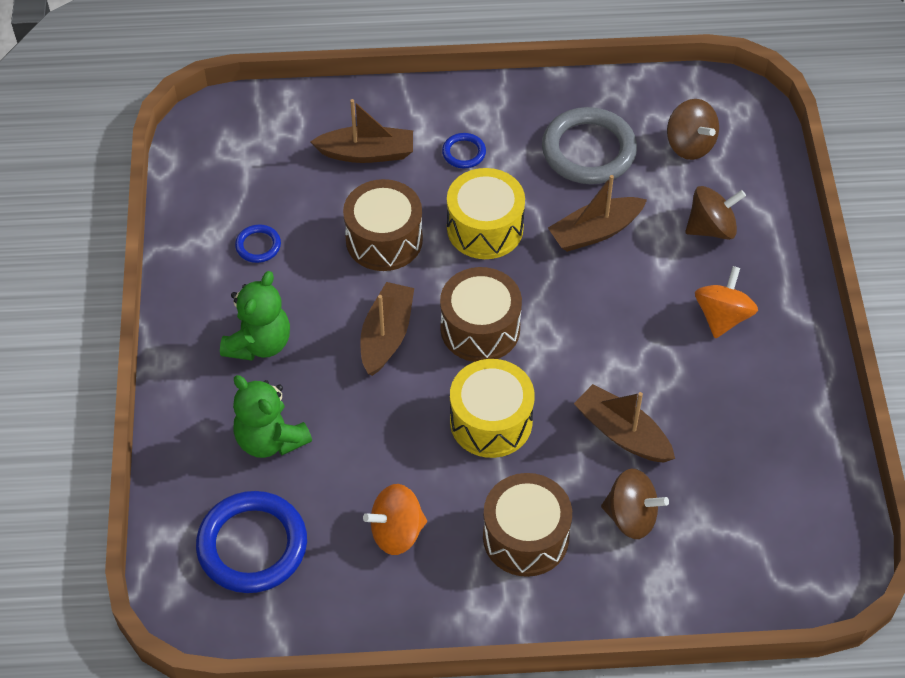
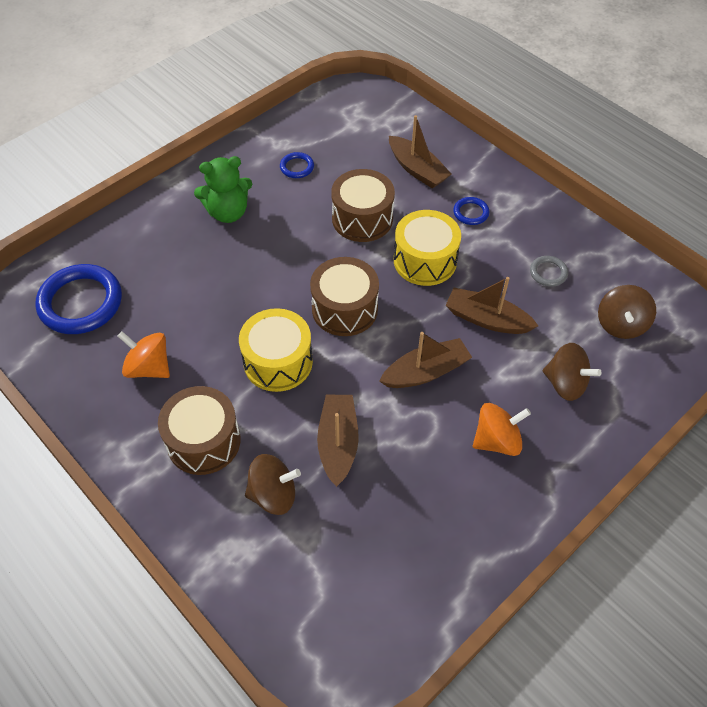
camera: 50 degrees right, 0 degrees up
green teddy bear [233,375,312,458] -> none
brown boat [360,282,414,376] -> brown boat moved to [380,332,472,388]
grey ring [542,107,637,184] -> grey ring [530,256,568,287], size x0.46
brown spinning top [601,469,669,539] -> brown spinning top turned 75 degrees counterclockwise [245,454,301,515]

